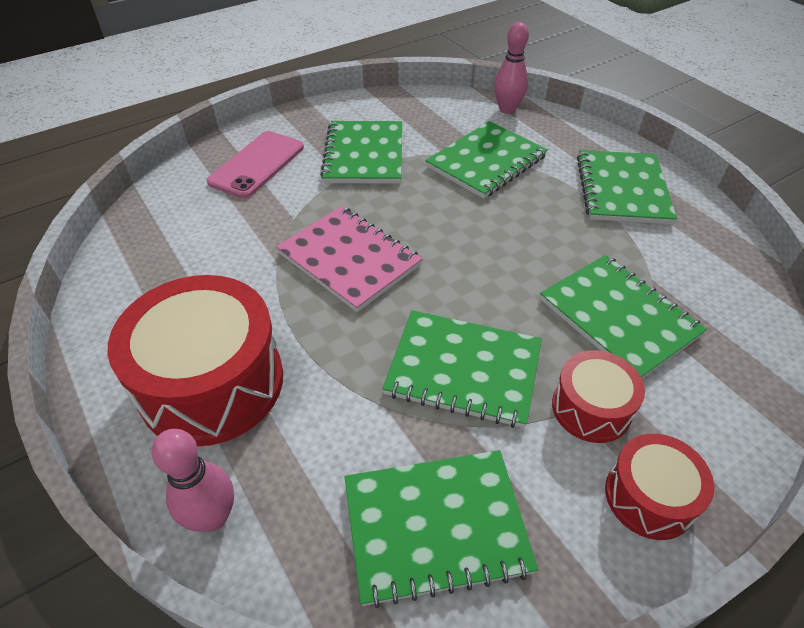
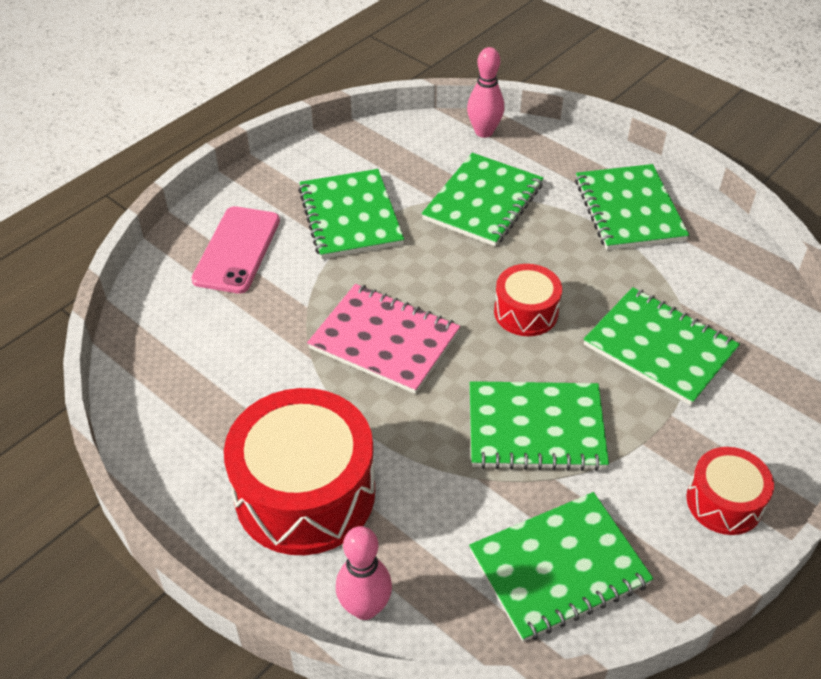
camera: 15 degrees left, 0 degrees up
red drum [552,350,645,443] -> red drum moved to [494,264,562,336]

